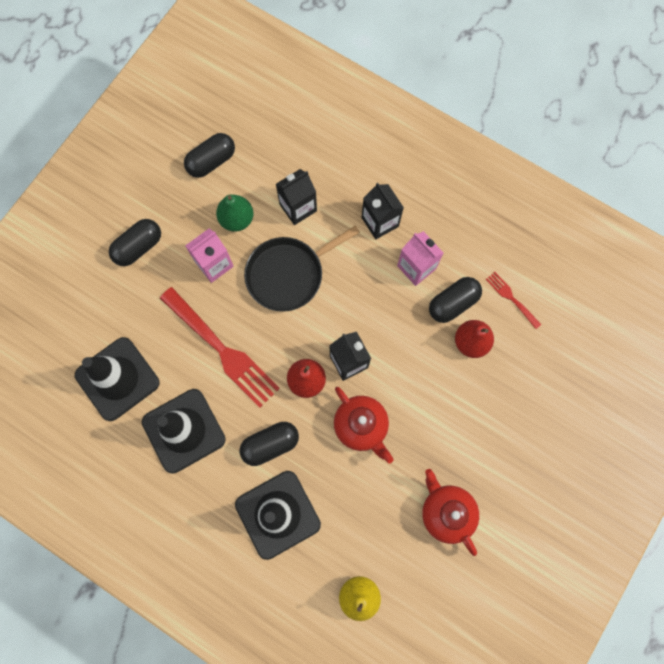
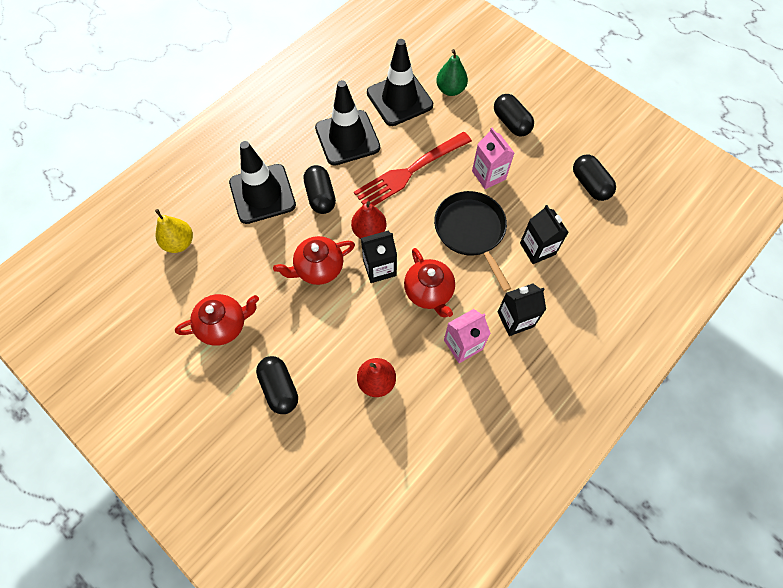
camera: 100 degrees right, 10 degrees down
green pear [216,195,253,232] -> green pear moved to [436,49,468,96]
black capsule [429,277,482,323] -> black capsule moved to [256,356,298,414]
red fork [486,272,541,329] -> none
none -> red teapot [404,248,455,317]

